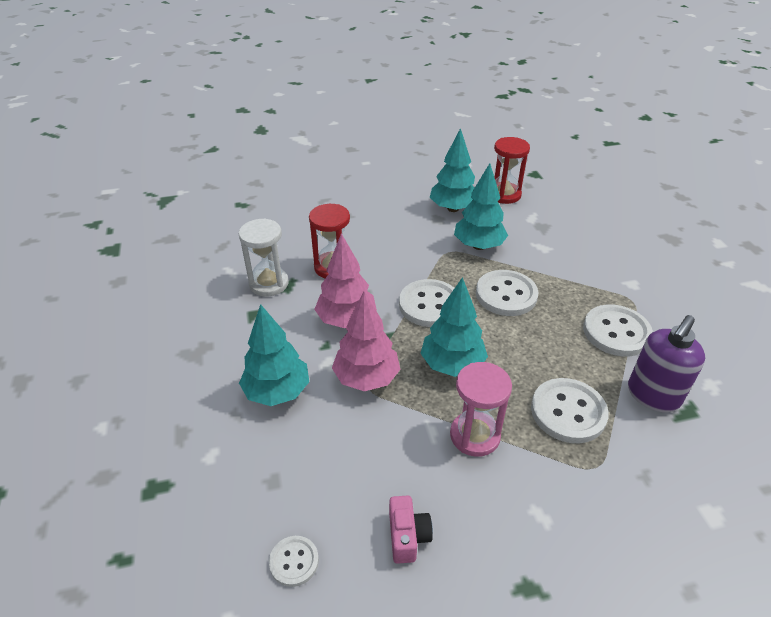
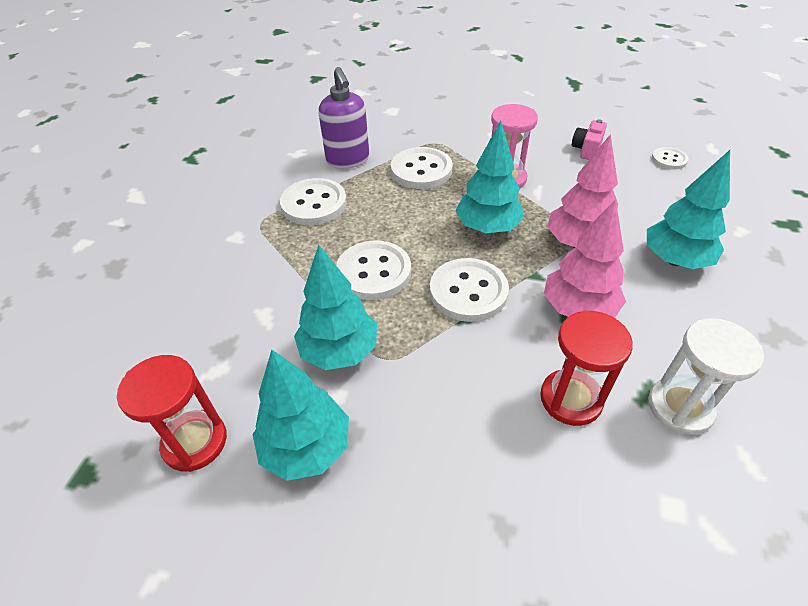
camera: 150 degrees left, 5 degrees up
purple soap dispenser [628,315,705,412] -> purple soap dispenser turned 90 degrees clockwise [318,67,369,169]

